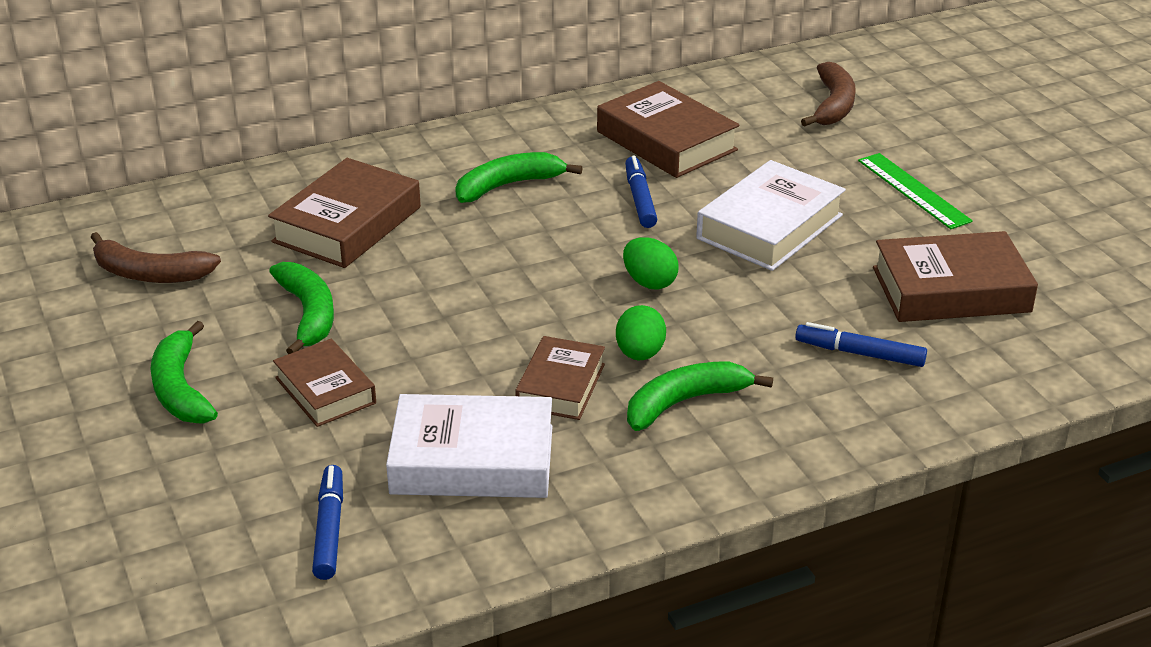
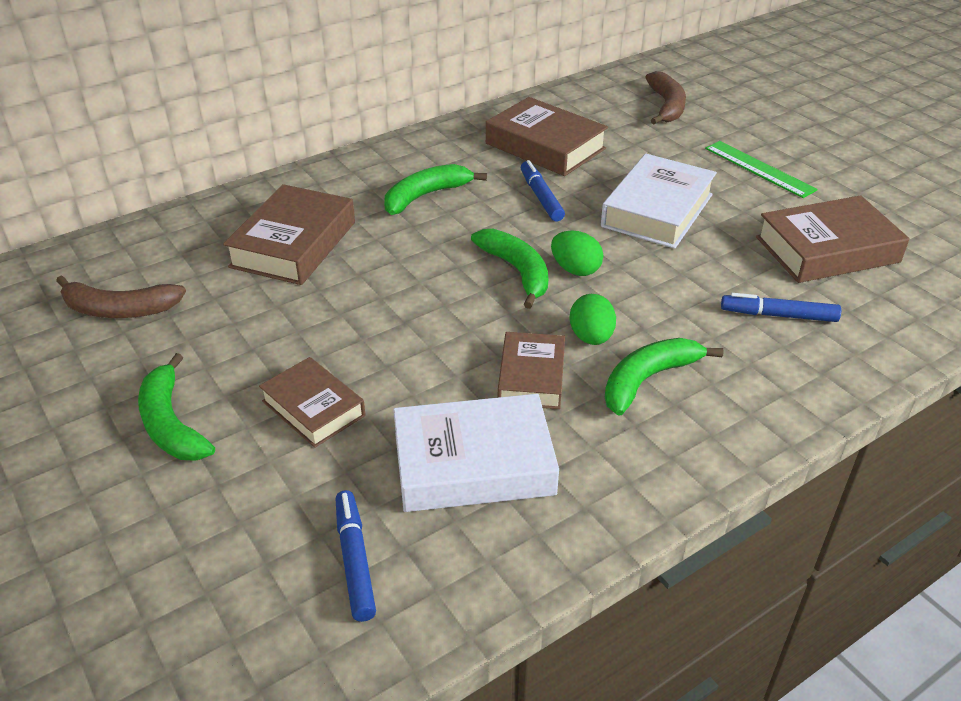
camera: 10 degrees left, 5 degrees up
green banana [269,262,334,354] -> green banana moved to [471,229,549,309]

